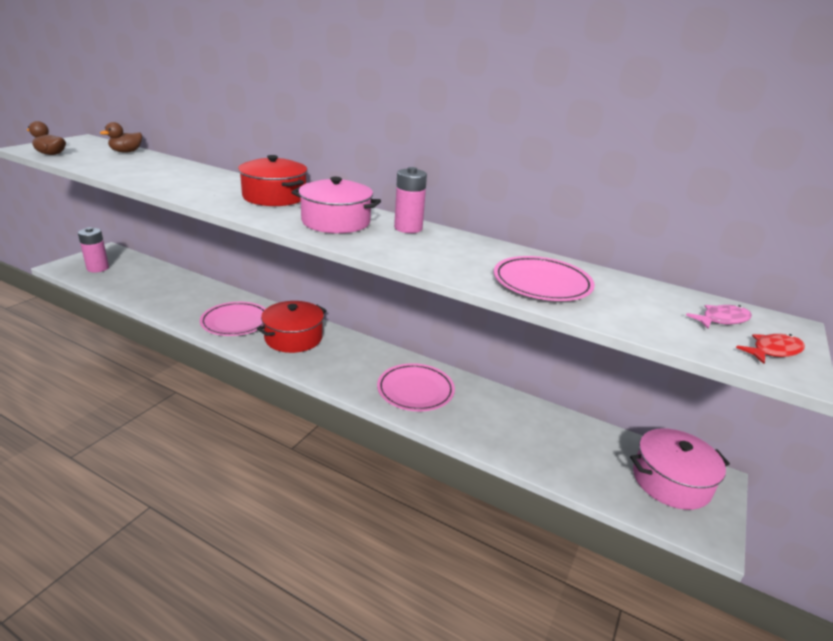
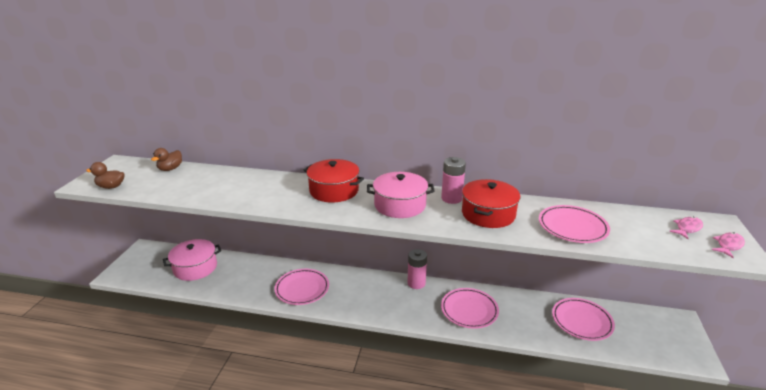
camera: 15 degrees left, 0 degrees up
pink battery [78,227,109,272] -> pink battery moved to [407,249,427,289]
red pot [257,301,327,353] -> red pot moved to [462,179,521,228]
pink pot [630,428,730,510] -> pink pot moved to [163,239,221,281]
red fish [736,334,805,364] -> pink fish [712,232,745,258]
none -> pink plate [552,298,615,341]

